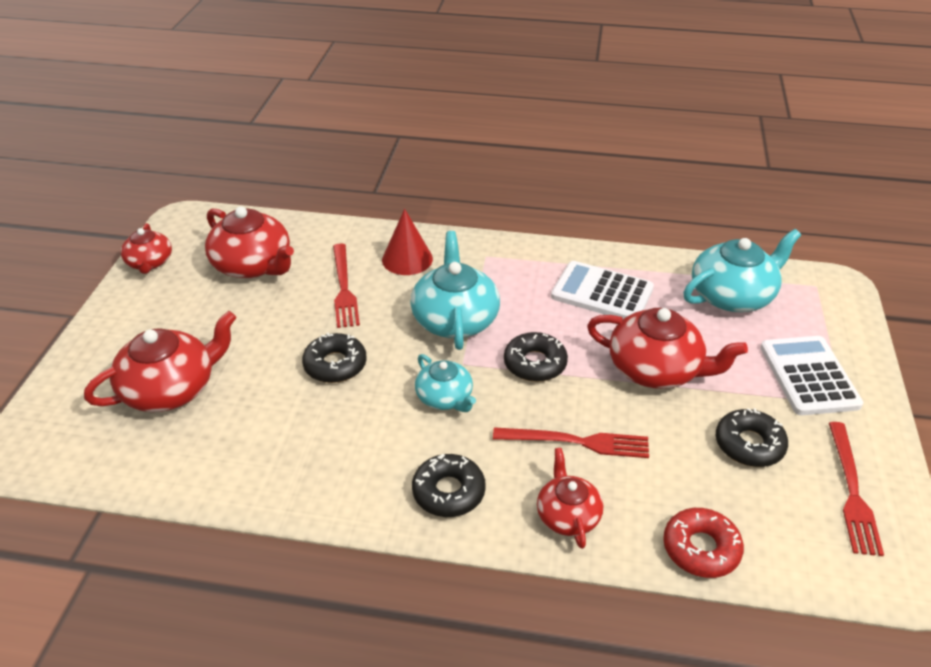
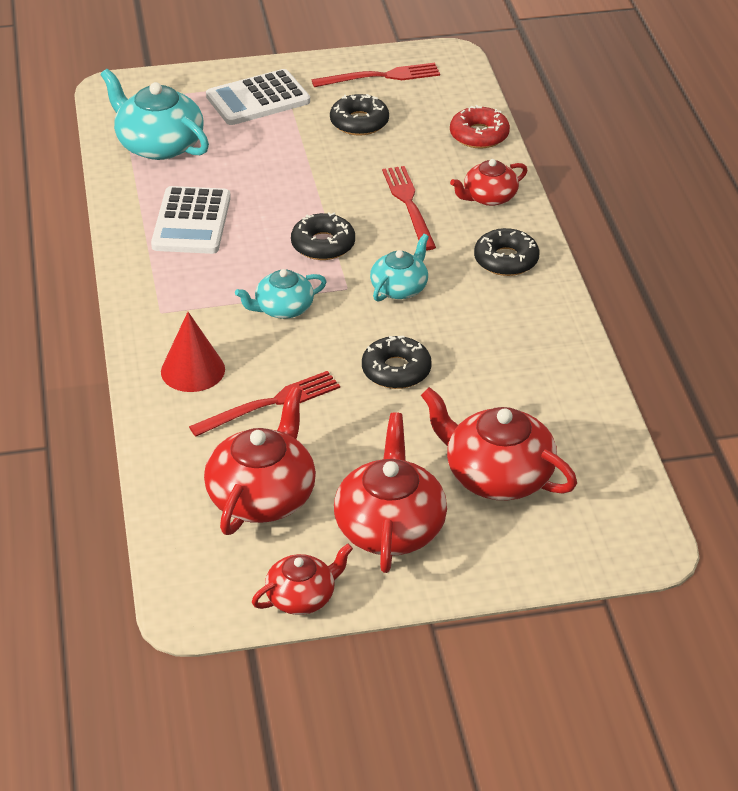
camera: 110 degrees left, 0 degrees up
turquoise teapot [410,231,500,350] -> turquoise teapot [235,269,327,319], size x0.60
red teapot [587,308,748,389] -> red teapot moved to [334,412,447,573]

